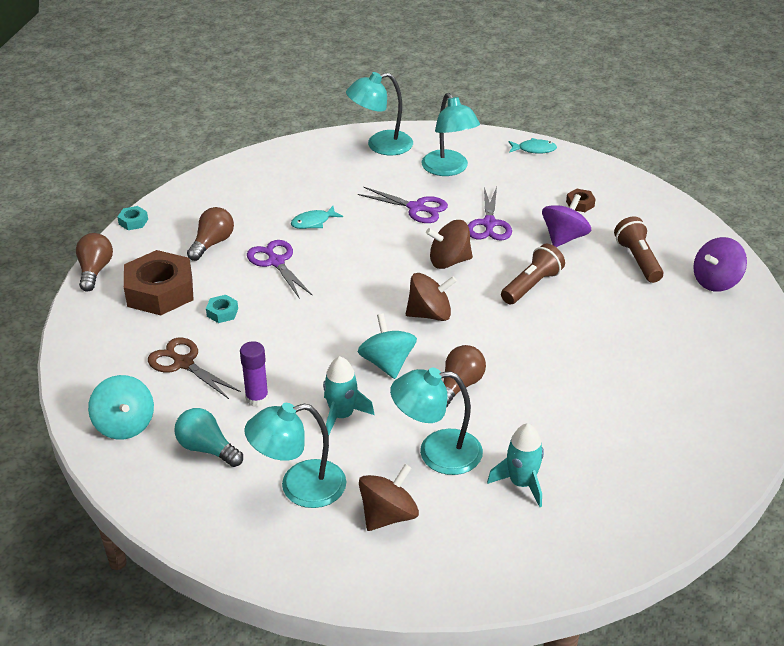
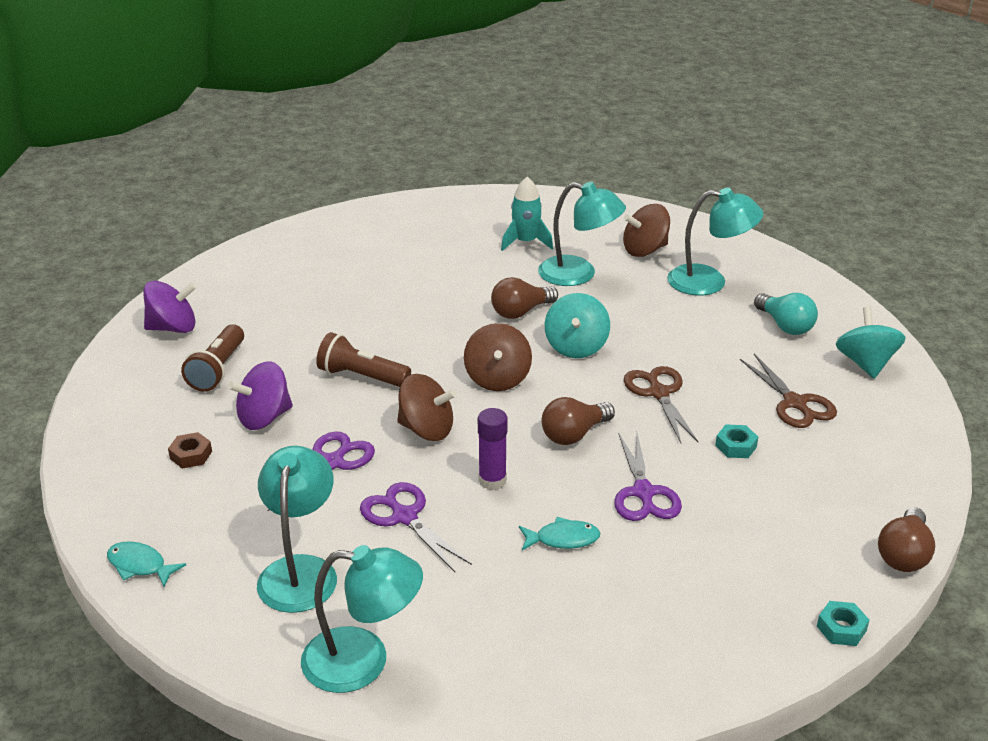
camera: 155 degrees left, 5 degrees down
brown nut [124,250,194,315] -> none
brown light bulb [187,207,234,261] -> brown light bulb moved to [542,397,615,445]
purple glue stick [240,341,269,407] -> purple glue stick moved to [478,408,508,490]
turquoise rocket [323,356,374,435] -> none
brown spinning top [406,273,457,321] -> brown spinning top turned 105 degrees counterclockwise [464,323,532,391]
brown flashlight [501,244,565,304] -> brown flashlight turned 45 degrees clockwise [316,332,411,387]
none -> brown scissors [624,366,698,443]

